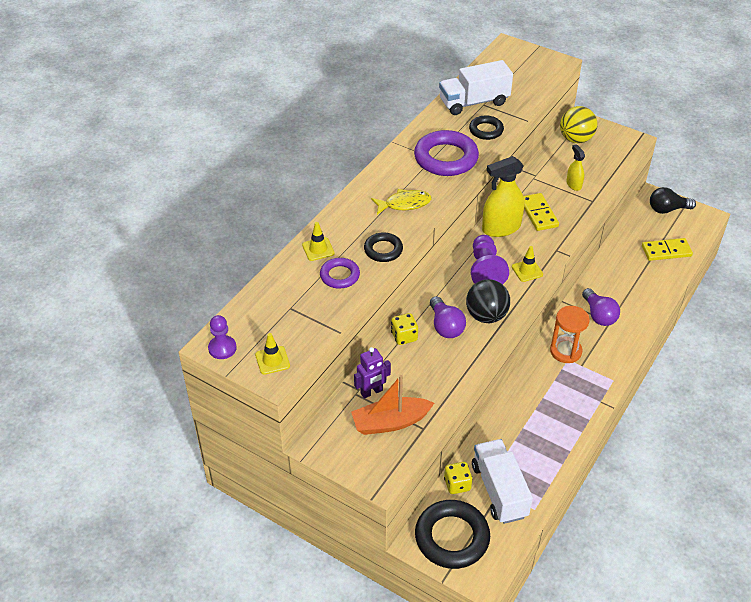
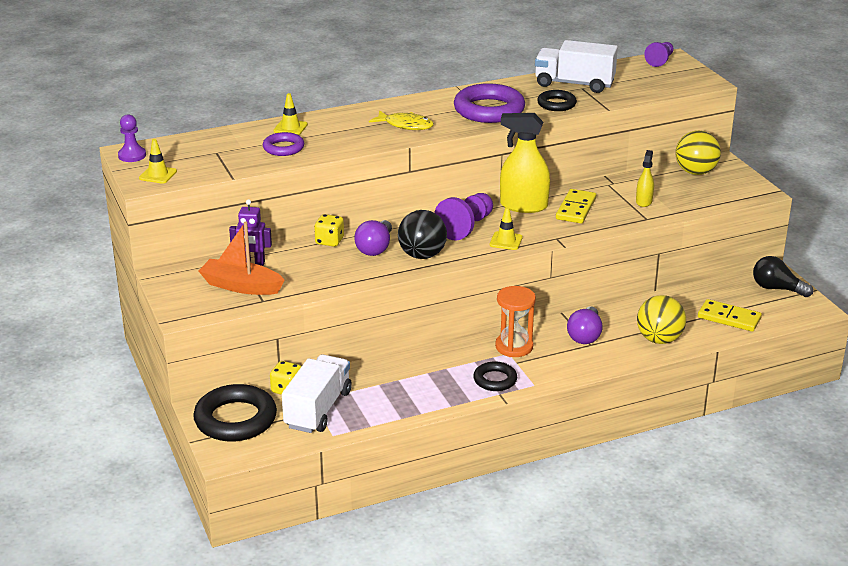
camera: 35 degrees right, 15 degrees down
black ring [364,232,403,262] -> black ring moved to [473,362,517,391]
none -> yellow ball [637,295,686,344]
none -> purple pawn [644,42,674,67]

